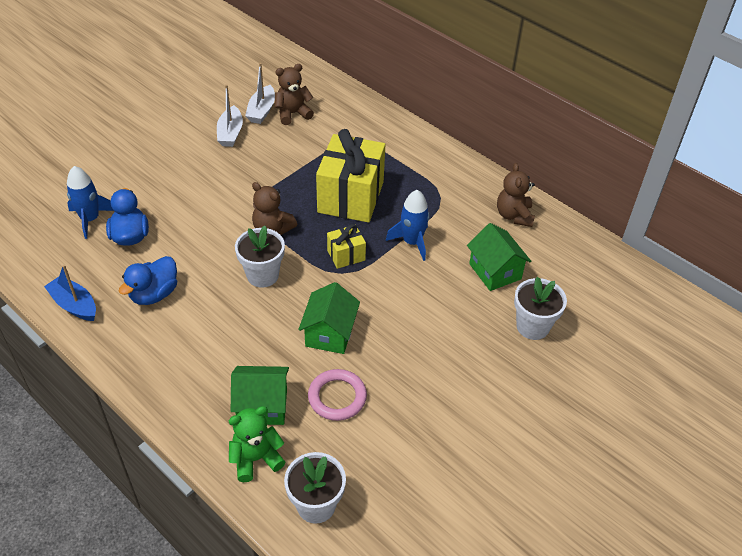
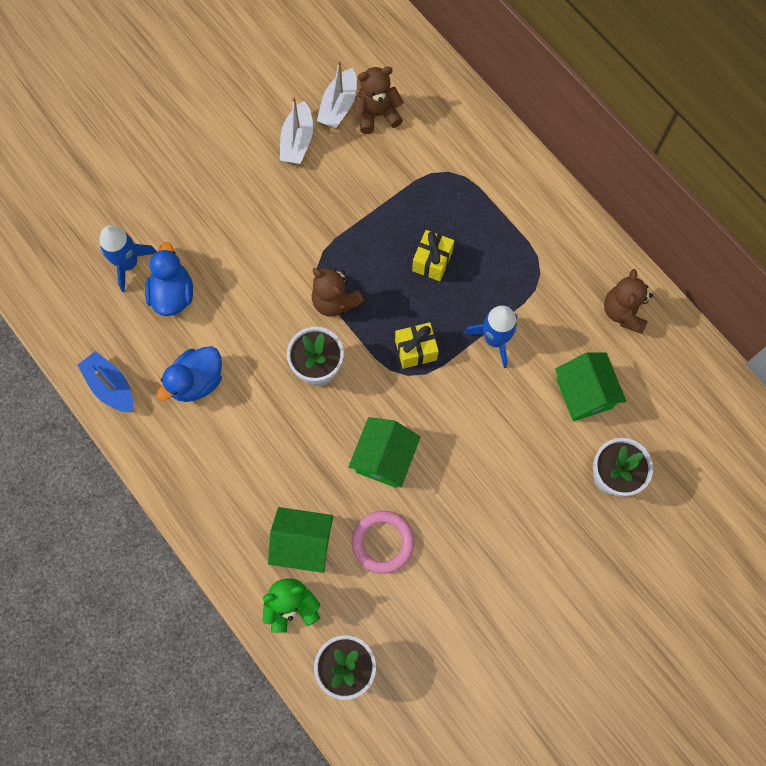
camera: 10 degrees right, 25 degrees up
yellow gift [316,129,385,222] -> yellow gift [412,230,454,281], size x0.47

